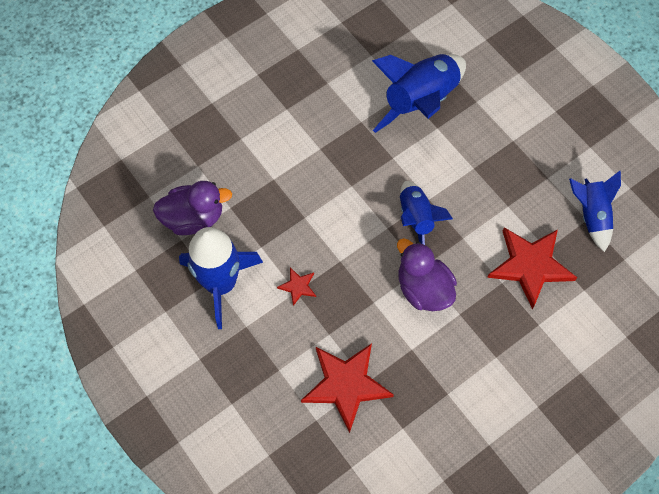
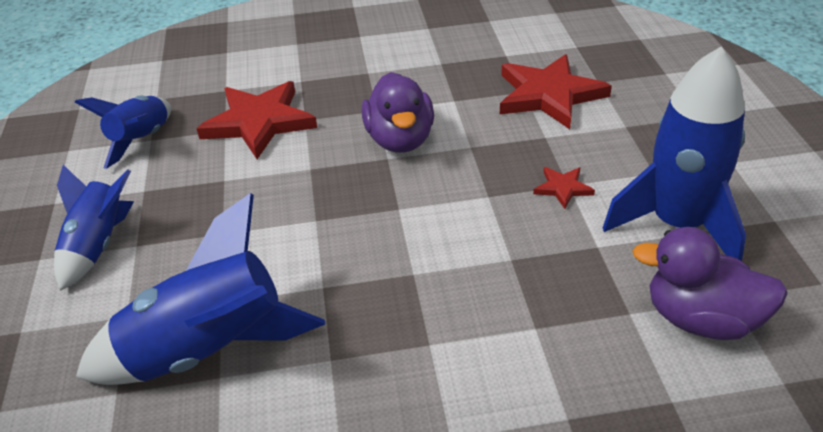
camera: 150 degrees left, 25 degrees down
blue rocket [400,181,453,245] -> blue rocket moved to [54,165,134,291]

